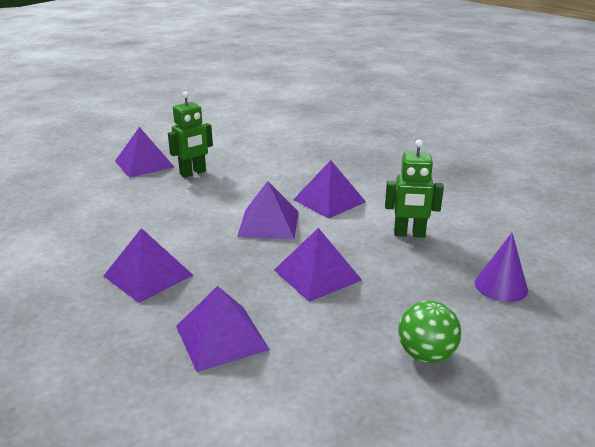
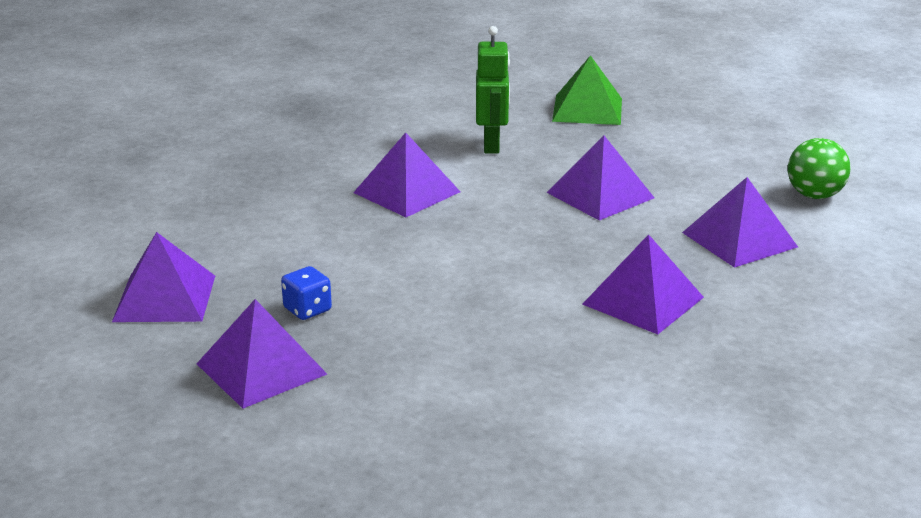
camera: 95 degrees left, 0 degrees up
green robot [168,91,213,177] -> blue dice [281,266,332,320]
purple pyramid [237,181,298,239] -> purple pyramid moved to [112,232,215,322]
green ball [398,300,461,363] -> green ball moved to [788,138,851,199]
purple cone [475,233,528,302] -> green pyramid [552,55,622,125]

